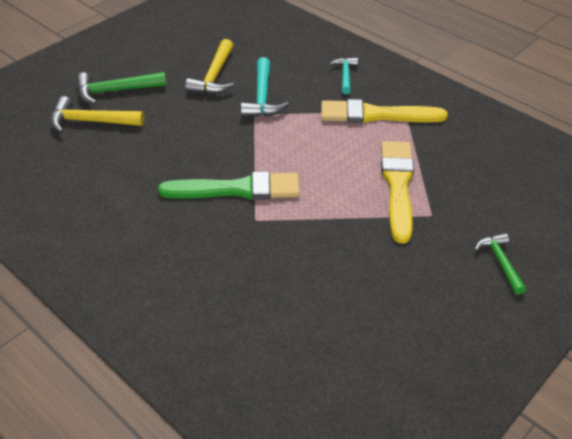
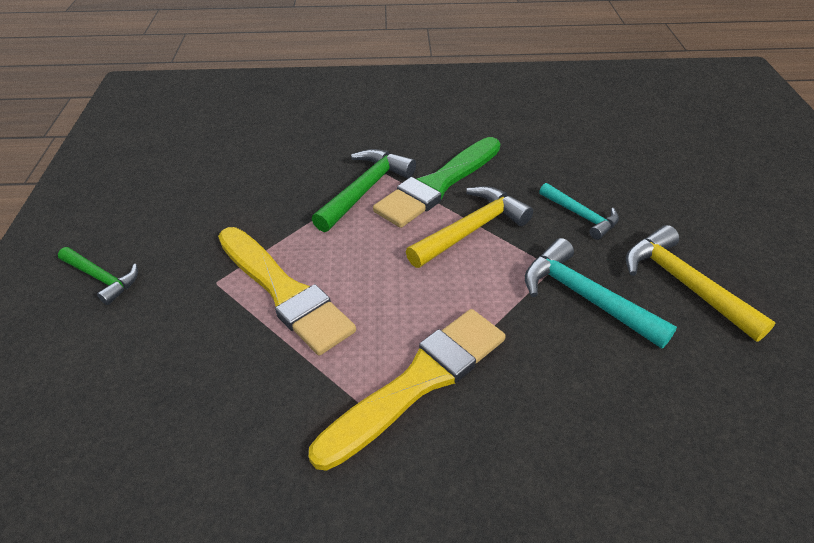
camera: 135 degrees right, 0 degrees up
yellow hammer [50,96,144,133] -> yellow hammer moved to [406,186,533,268]
green hammer [77,72,167,105] -> green hammer moved to [312,149,416,232]
turquoise hammer [329,58,358,94] -> turquoise hammer moved to [539,183,619,240]

